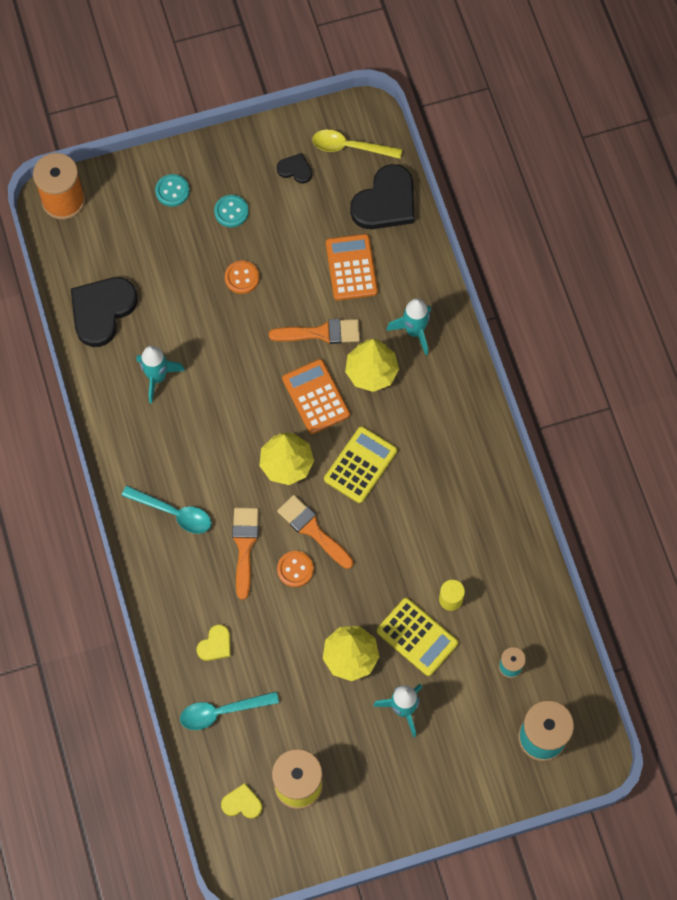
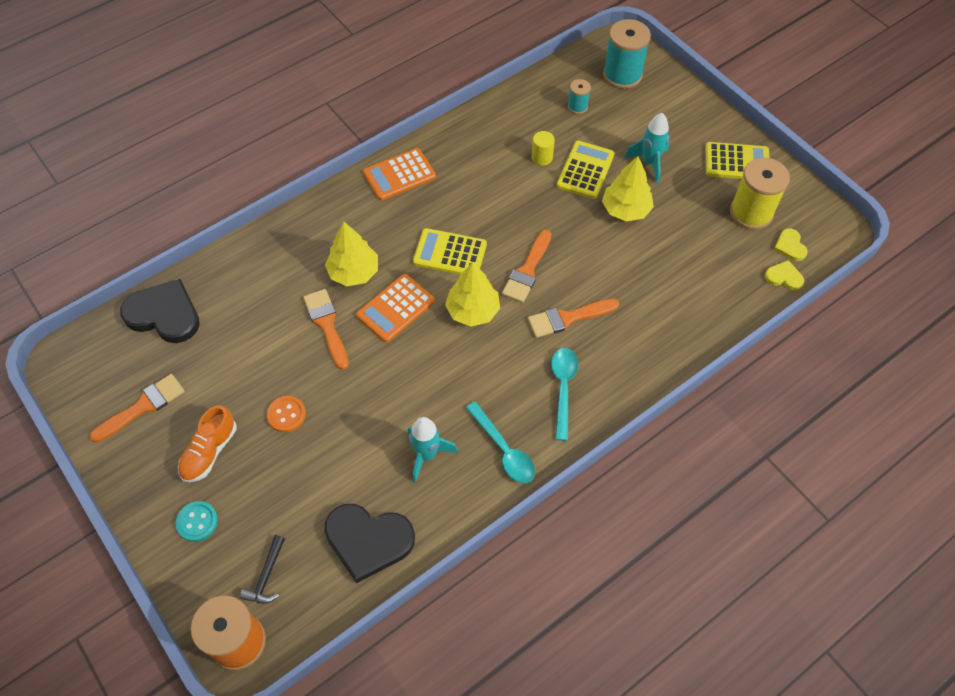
camera: 110 degrees left, 10 degrees down
turquoise spoon [180,692,279,730] -> turquoise spoon moved to [466,402,535,483]
yellow heart [196,624,231,661] -> yellow heart moved to [765,261,804,290]
turquoise button [214,195,249,227] -> orange shoe [178,405,237,482]
black heart [277,153,312,184] -> orange brush [90,374,185,442]
orange button [277,551,314,587] -> none
yellow spoon [312,130,402,159] -> none
orange calculator [326,234,378,300] -> orange calculator moved to [363,148,436,201]
turquoise rocket [387,298,431,355] -> none
none -> black hammer [240,535,285,604]
none -> yellow calculator [705,142,770,179]

